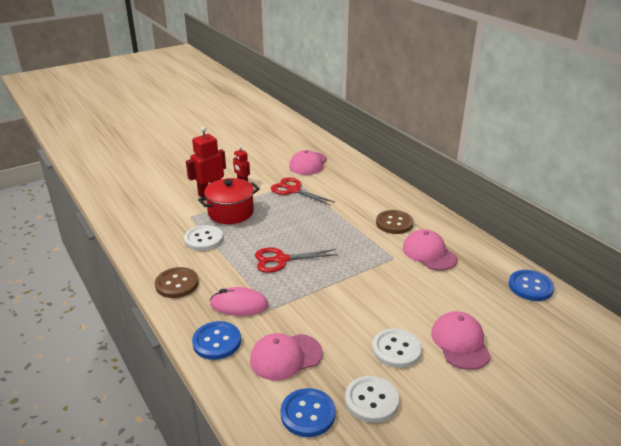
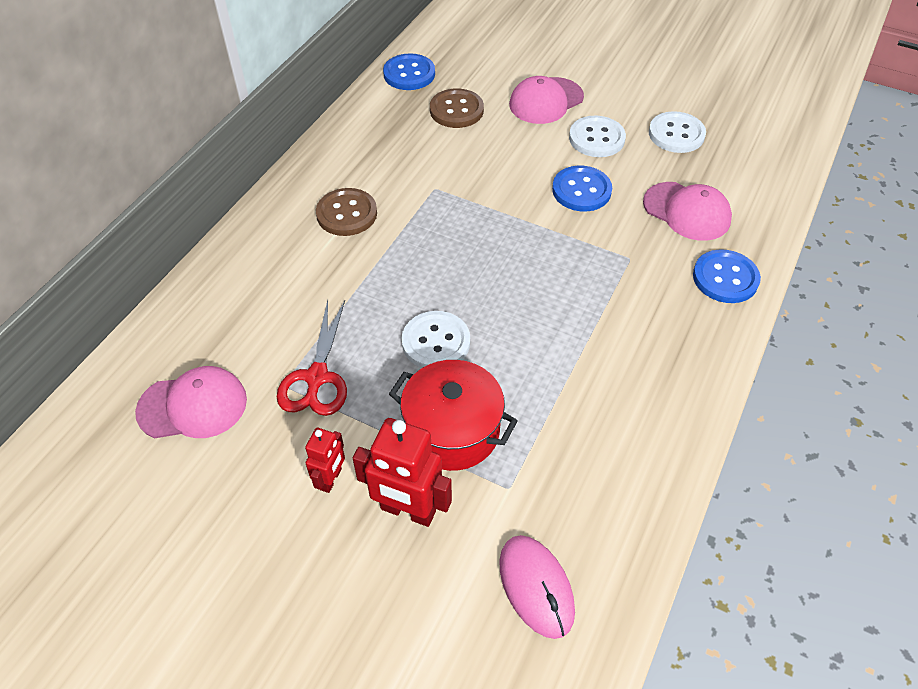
camera: 120 degrees left, 20 degrees up
brown button [155,267,199,298] -> brown button moved to [430,89,484,128]
white button [184,225,223,251] -> white button moved to [402,311,470,368]
pink mouse [210,287,268,316] -> pink mouse moved to [499,535,575,639]
red scissors [255,248,338,273] -> none
blue button [281,388,336,437] -> blue button moved to [552,166,612,212]
pink cap [403,229,458,271] -> none

